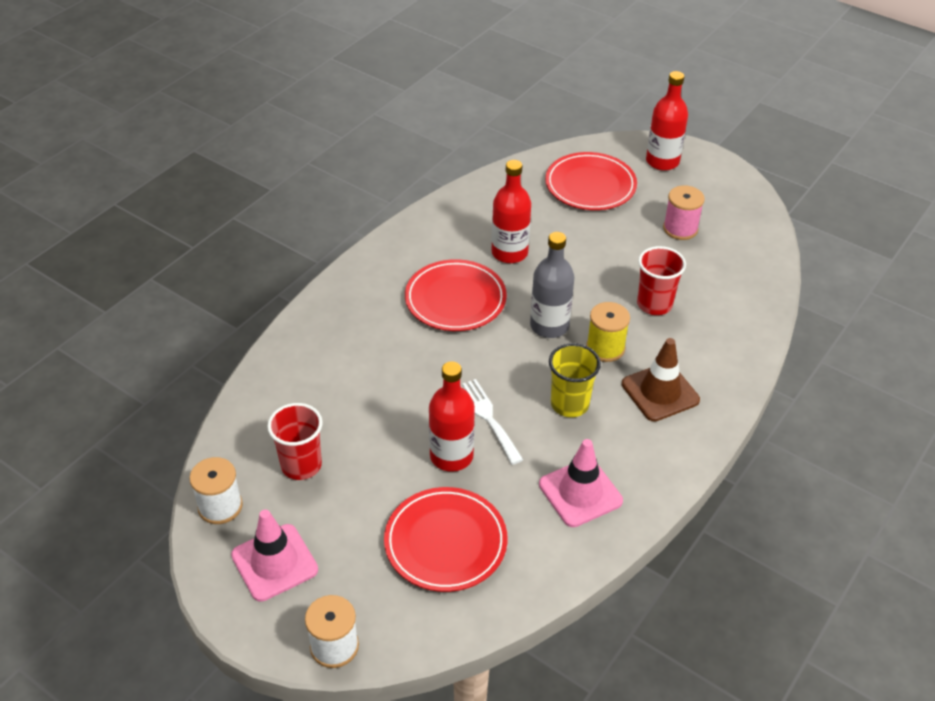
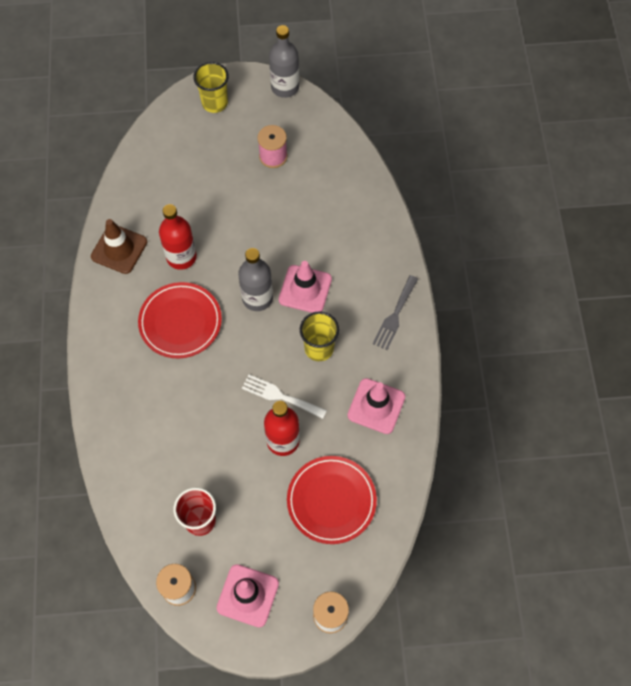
camera: 40 degrees left, 20 degrees up
red plate [545,152,637,210] -> none
yellow spool [586,302,630,362] -> pink traffic cone [279,261,332,313]
brown traffic cone [622,338,700,422] -> brown traffic cone moved to [91,219,147,274]
red cup [637,246,686,315] -> none
red bottle [646,71,688,171] -> yellow cup [193,62,229,113]
none -> grey bottle [269,25,299,98]
none -> grey fork [373,275,418,350]

